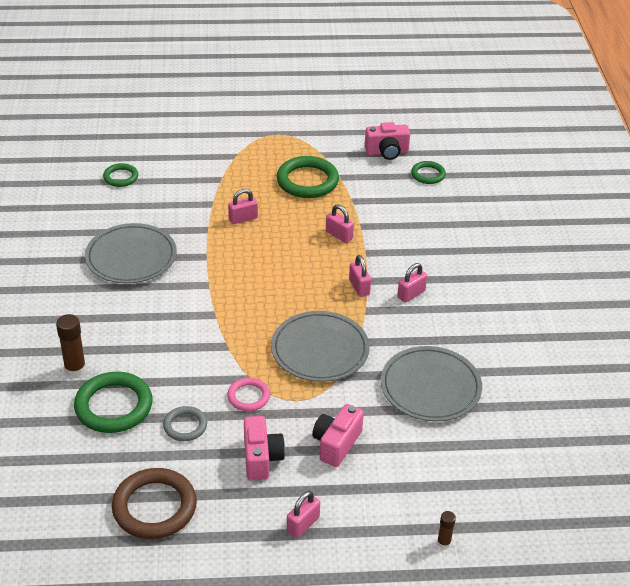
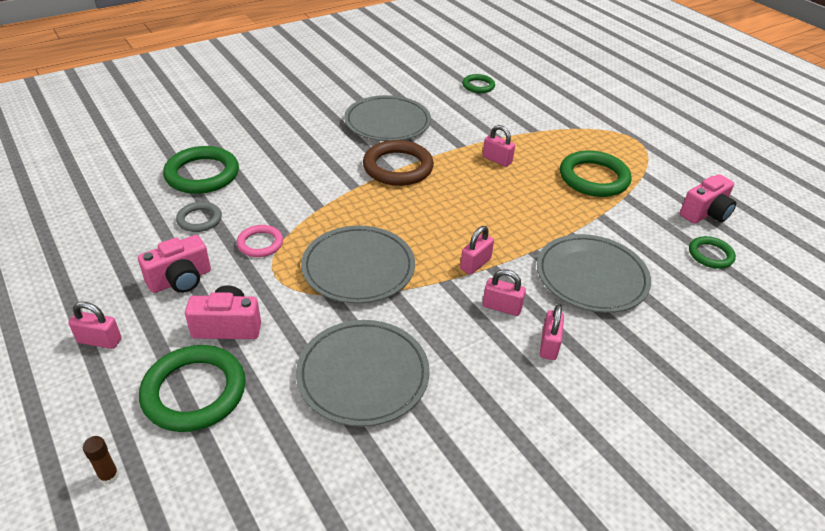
camera: 60 degrees right, 0 degrees up
brown glue stick [56,314,86,377] -> none
brown ring [112,468,197,539] -> brown ring moved to [363,140,434,186]
pink padlock [326,205,354,243] -> pink padlock moved to [540,304,564,360]
pink camera [365,122,410,160] -> pink camera turned 90 degrees counterclockwise [680,174,736,224]
none -> green ring [139,345,246,432]
none -> grey plate [537,234,651,313]

